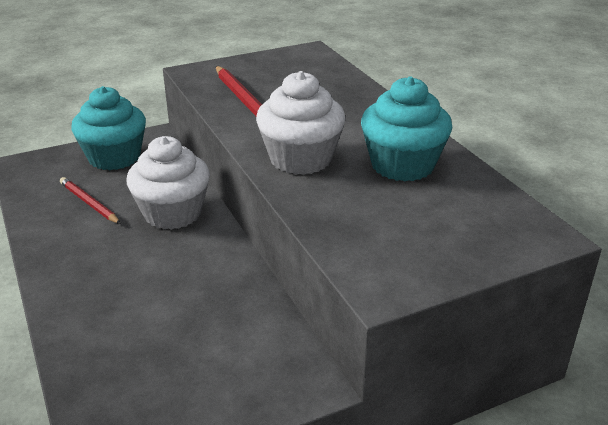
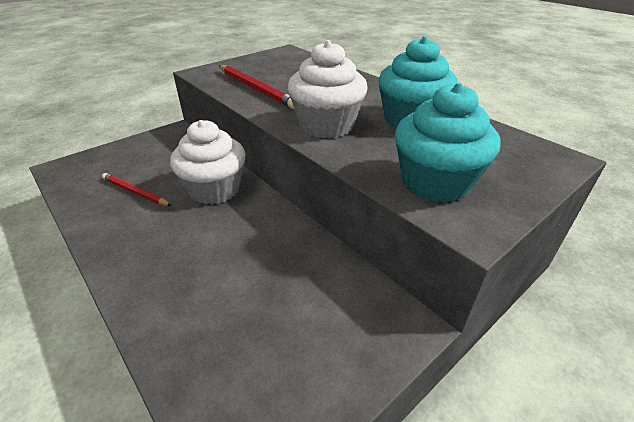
camera: 15 degrees left, 5 degrees up
turquoise cupcake [71,86,146,170] -> turquoise cupcake moved to [395,83,501,203]

